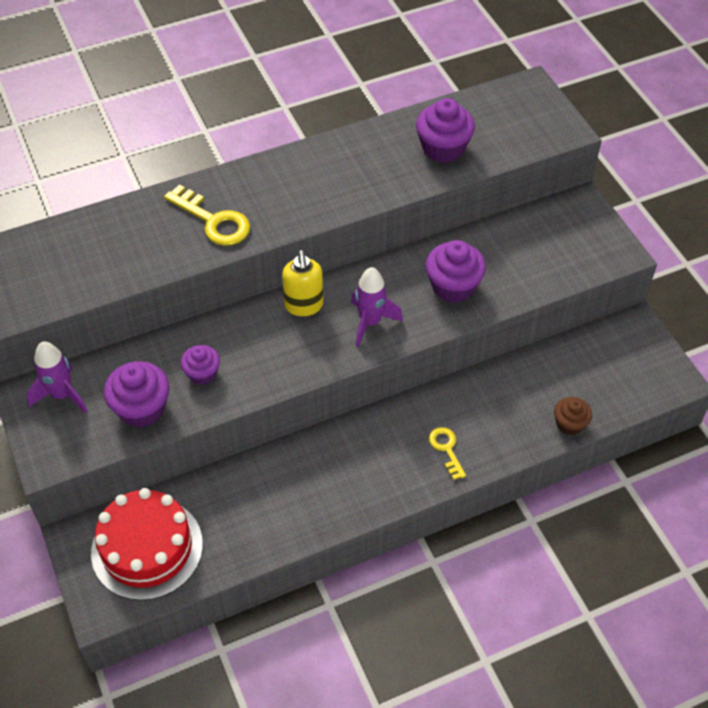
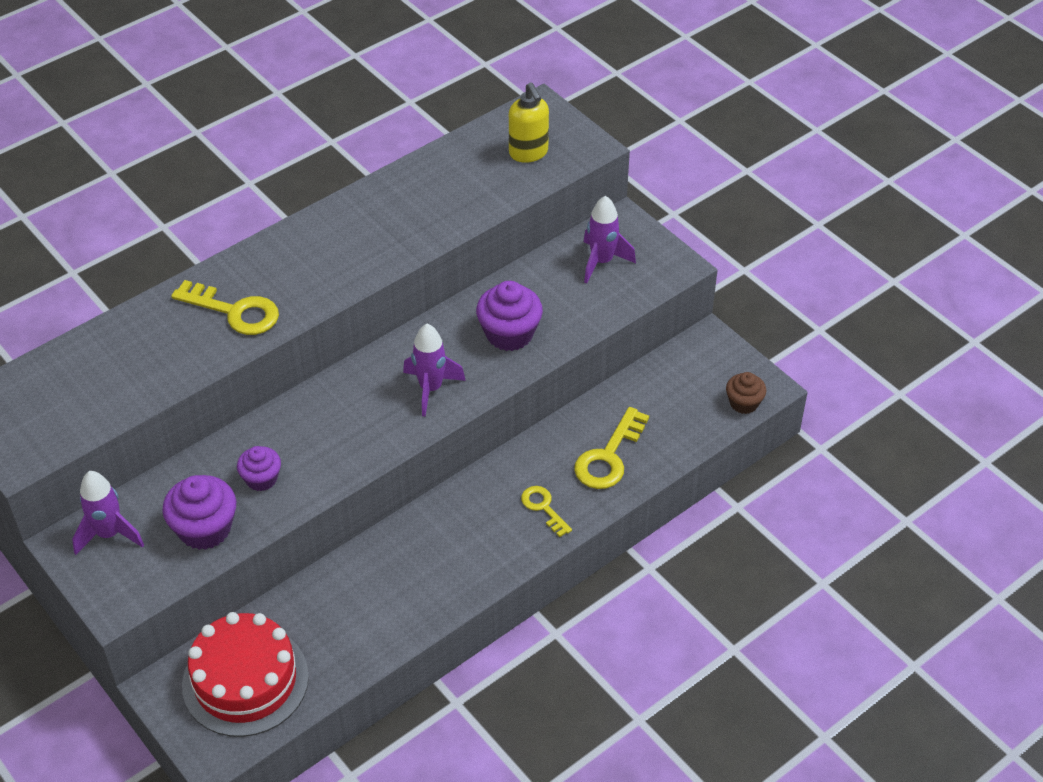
camera: 15 degrees left, 5 degrees down
yellow soap dispenser [282,250,323,316] -> yellow soap dispenser moved to [509,82,549,163]
purple cupcake [416,98,475,163] -> none
brown cupcake [554,397,592,435] -> brown cupcake moved to [726,372,766,414]
none -> yellow key [574,407,649,489]
none -> purple rocket [584,196,636,283]

